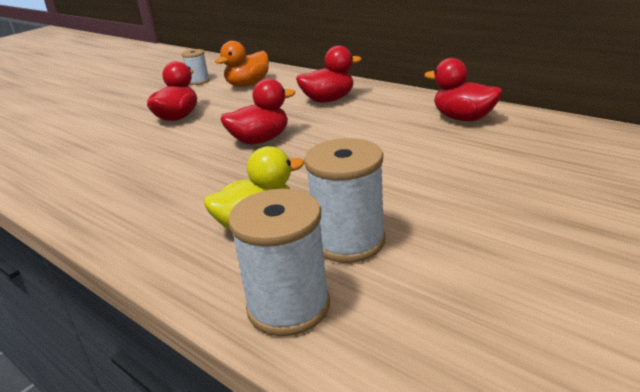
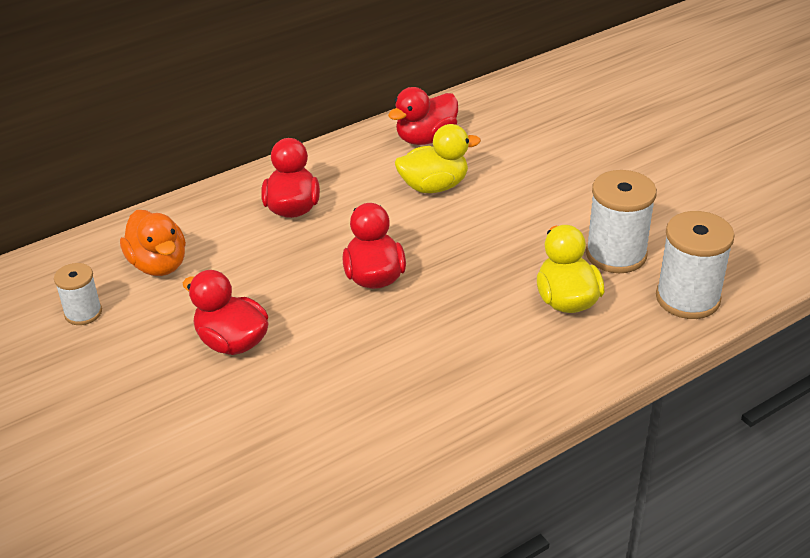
camera: 75 degrees left, 10 degrees up
none -> yellow duck [395,124,481,193]

